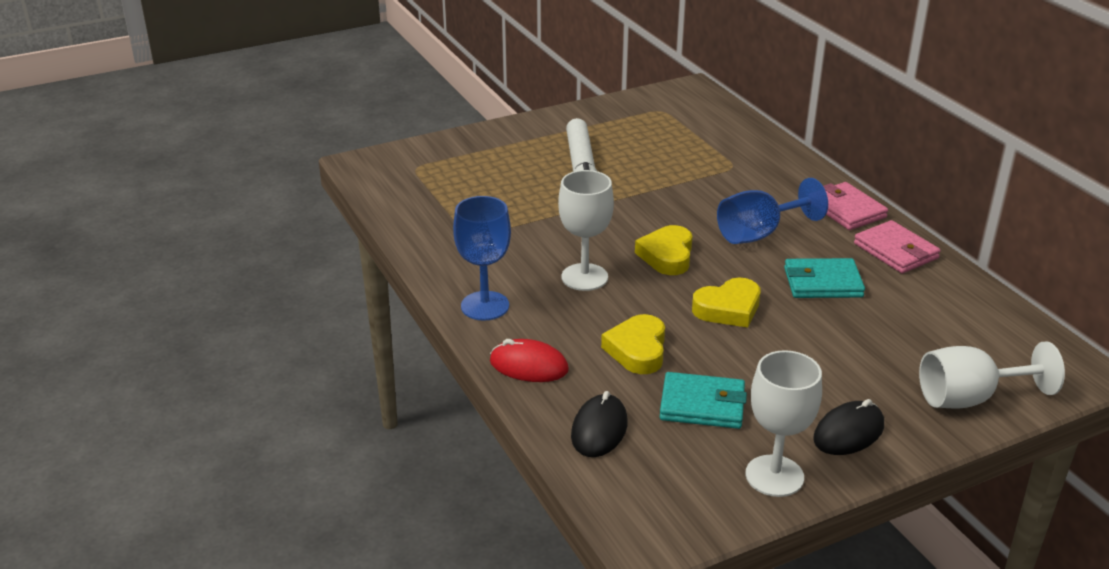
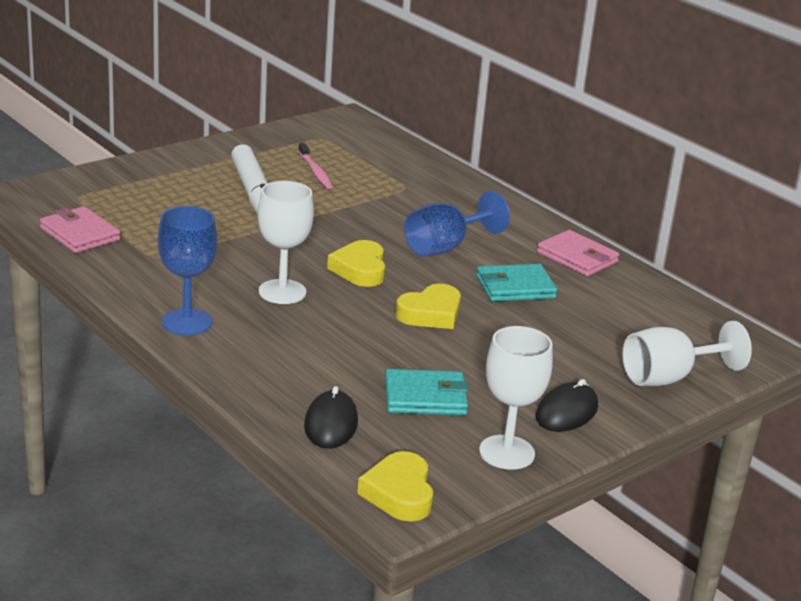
camera: 15 degrees left, 5 degrees down
red mouse [490,339,569,382] -> none
yellow heart [601,314,665,374] -> yellow heart moved to [357,451,433,522]
pink wallet [823,182,888,230] -> pink wallet moved to [40,206,121,253]
none -> pink toothbrush [298,143,333,189]

